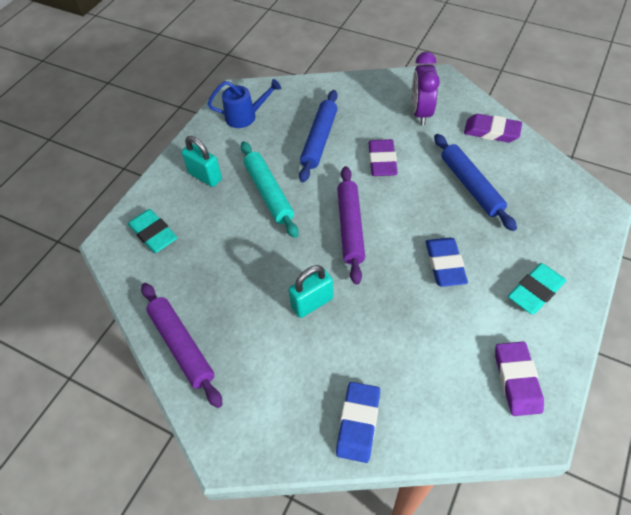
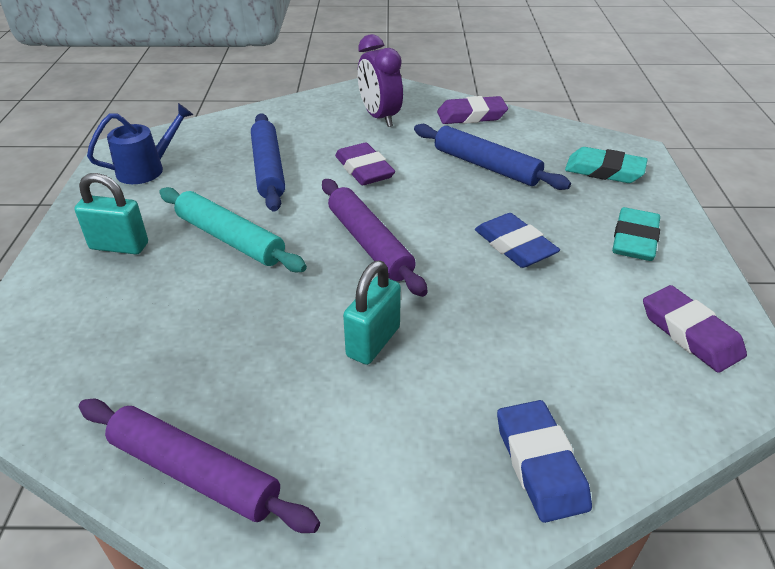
camera: 30 degrees left, 15 degrees down
turquoise eraser [128,209,177,253] -> turquoise eraser moved to [565,147,648,183]

